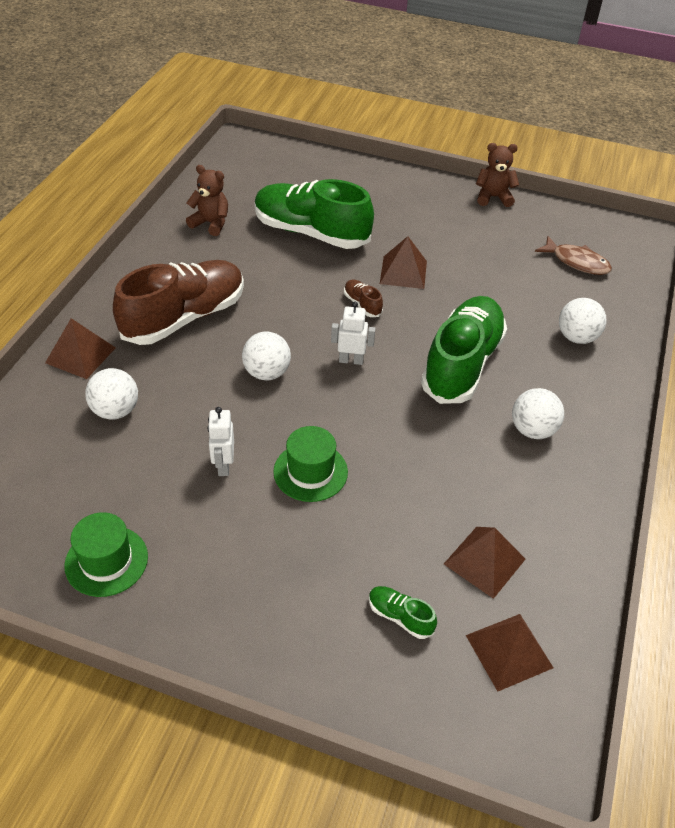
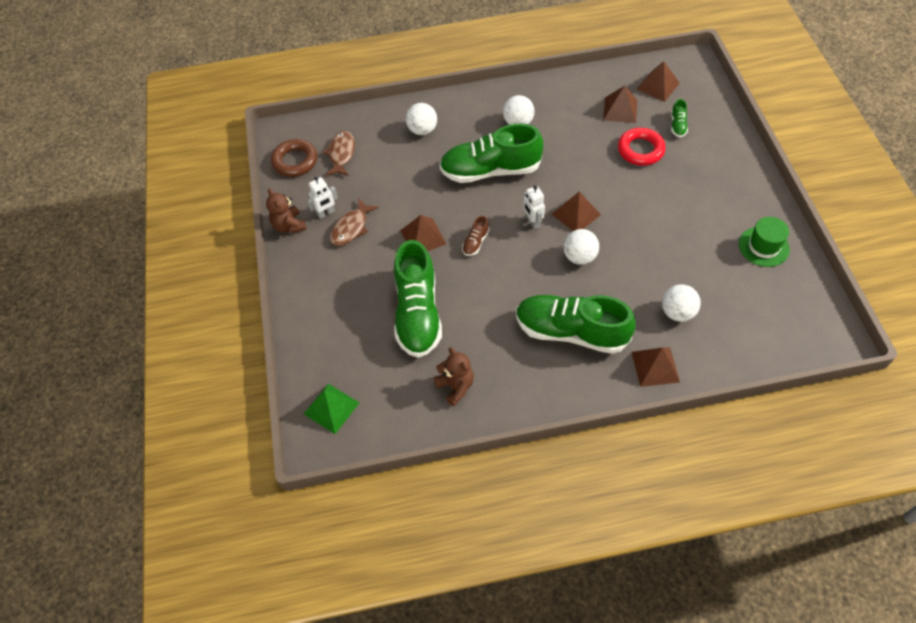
camera: 115 degrees left, 10 degrees up
brown shoe [113,260,244,345] -> green shoe [516,295,636,354]
brown teddy bear [186,165,228,236] -> brown teddy bear turned 150 degrees clockwise [433,347,474,406]
white robot [208,407,234,476] -> white robot moved to [307,176,338,219]
green hat [273,426,348,502] -> none
none -> brown ring [271,139,317,177]
none -> green pyramid [304,384,359,434]
none -> brown fish [330,198,379,246]
none -> brown pyramid [552,192,601,231]
none -> red ring [618,128,666,166]

